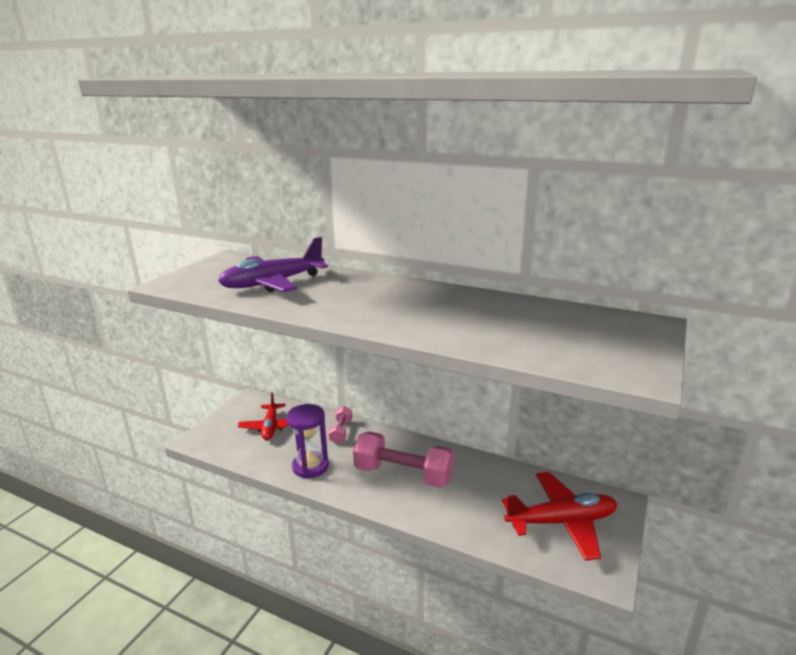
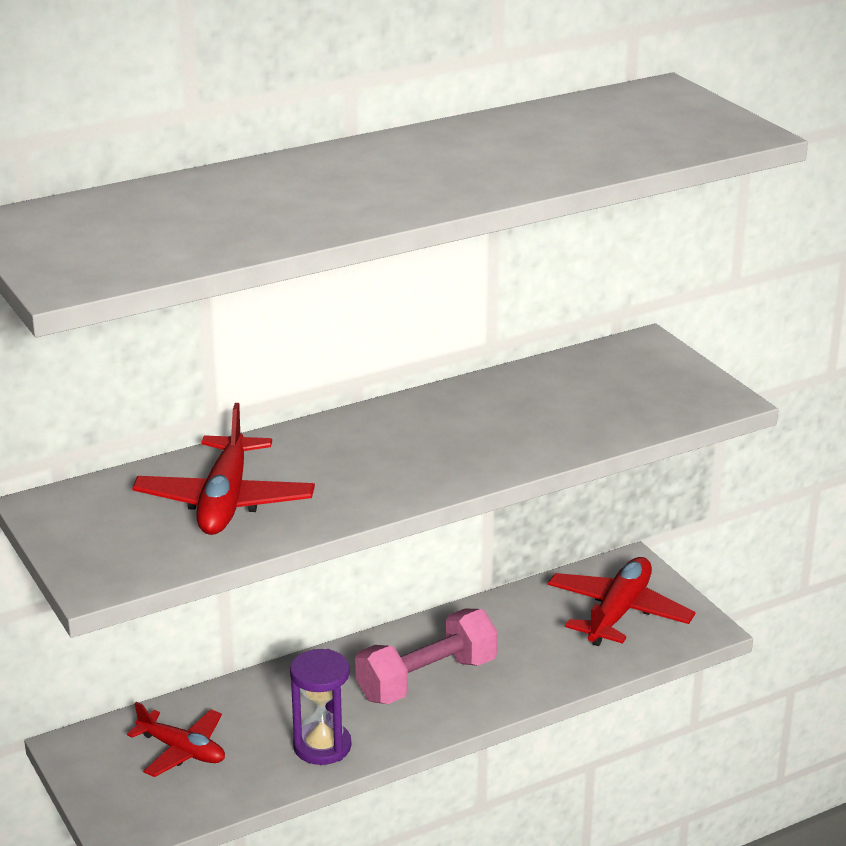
camera: 55 degrees left, 5 degrees up
purple plane [218,237,328,292] -> red plane [132,403,315,535]
pink dumbbell [328,406,352,444] -> none

